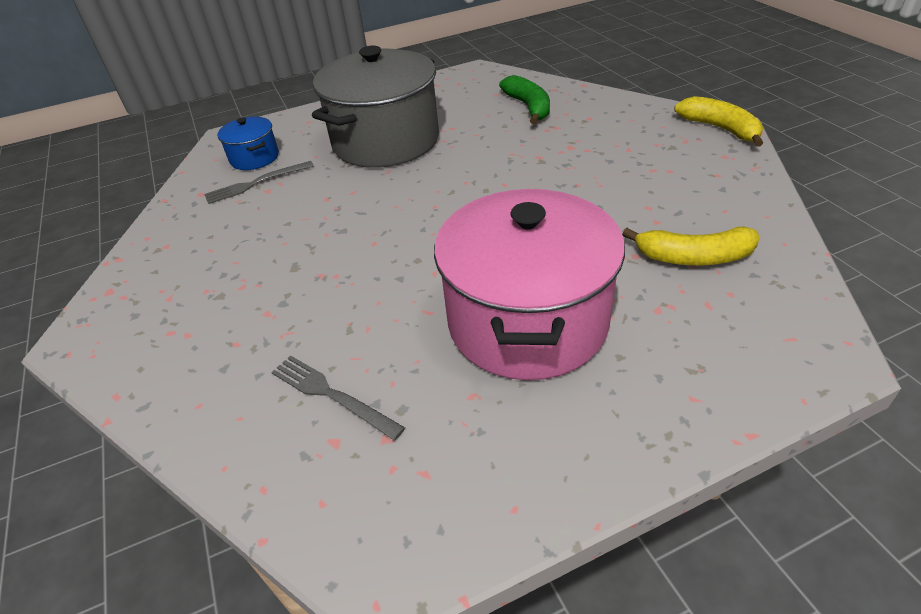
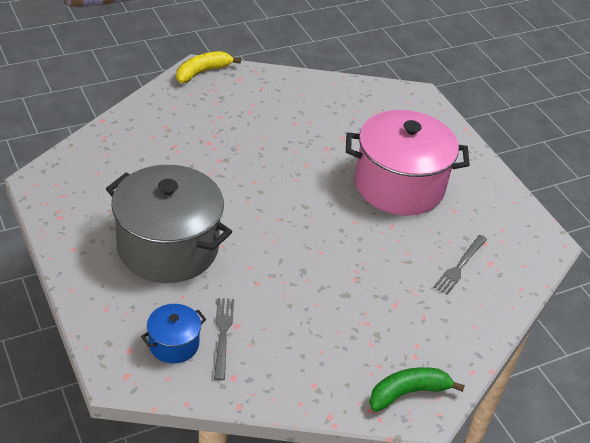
camera: 100 degrees left, 0 degrees up
grey fork [204,161,314,204] -> grey fork turned 150 degrees counterclockwise [214,298,234,380]
green banana [499,75,550,124] -> green banana moved to [369,367,465,412]
yellow banana [622,227,760,265] -> none

